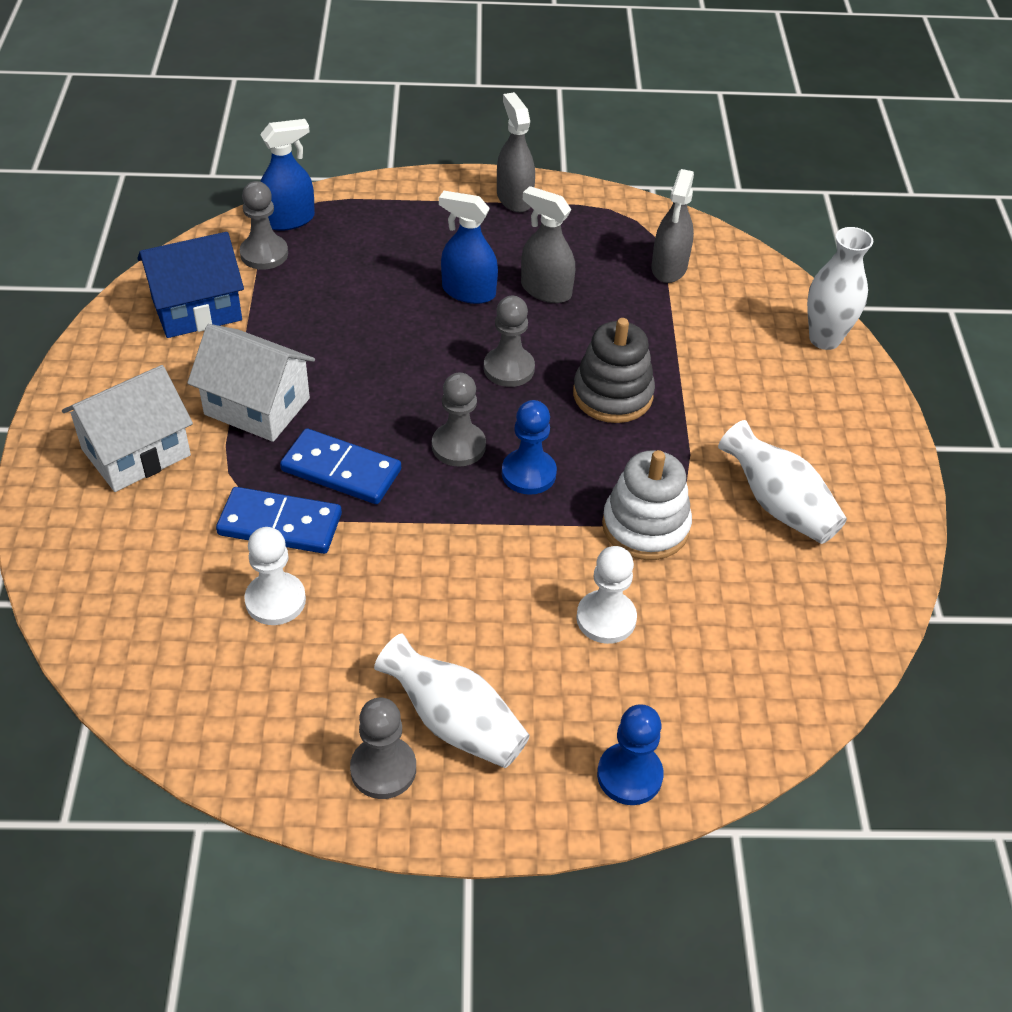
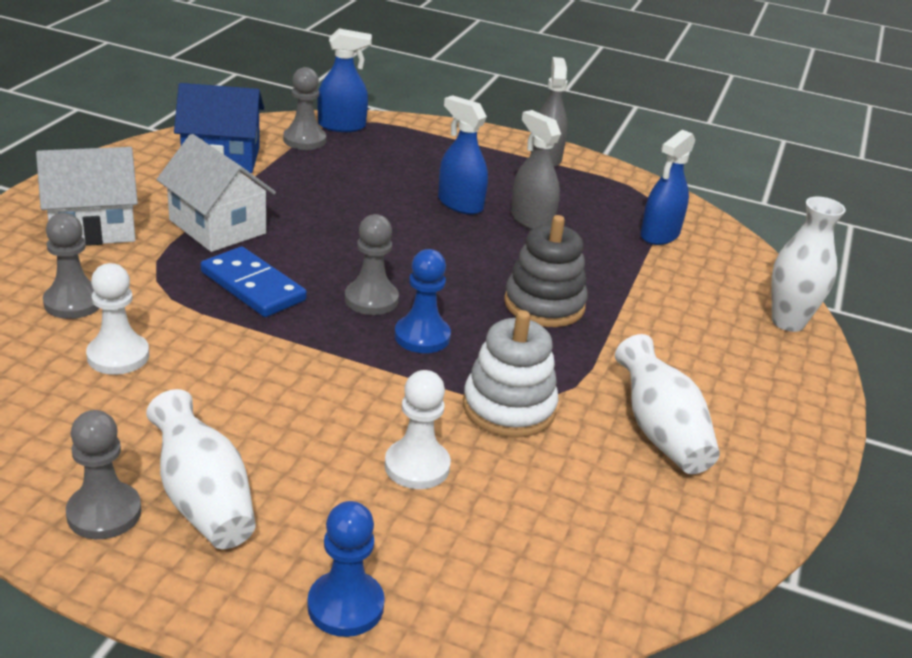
camera: 20 degrees right, 15 degrees down
blue domino [216,487,342,554] -> none
grey pawn [484,296,535,387] -> grey pawn moved to [43,213,100,319]
grey spray bottle [652,169,694,283] -> blue spray bottle [640,130,696,245]

